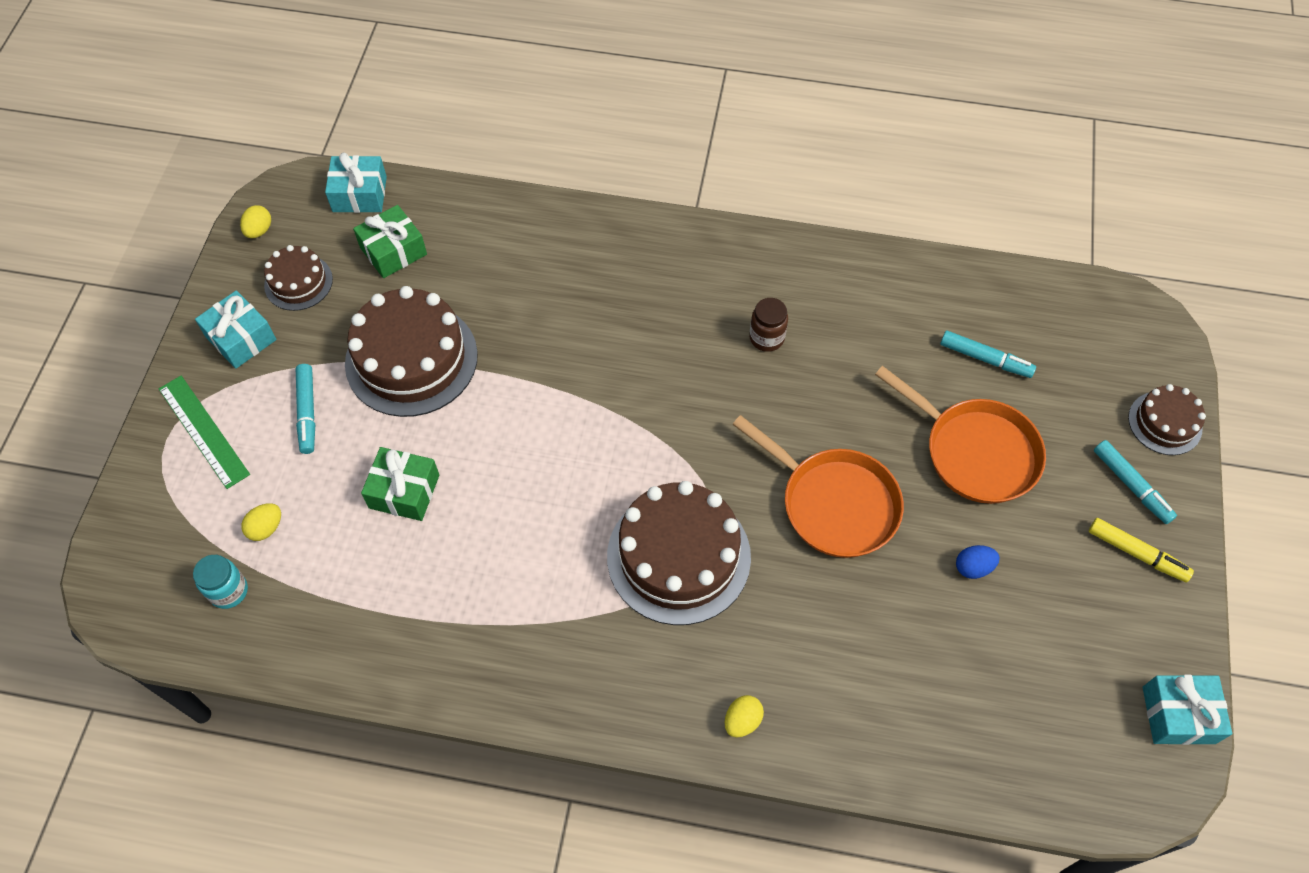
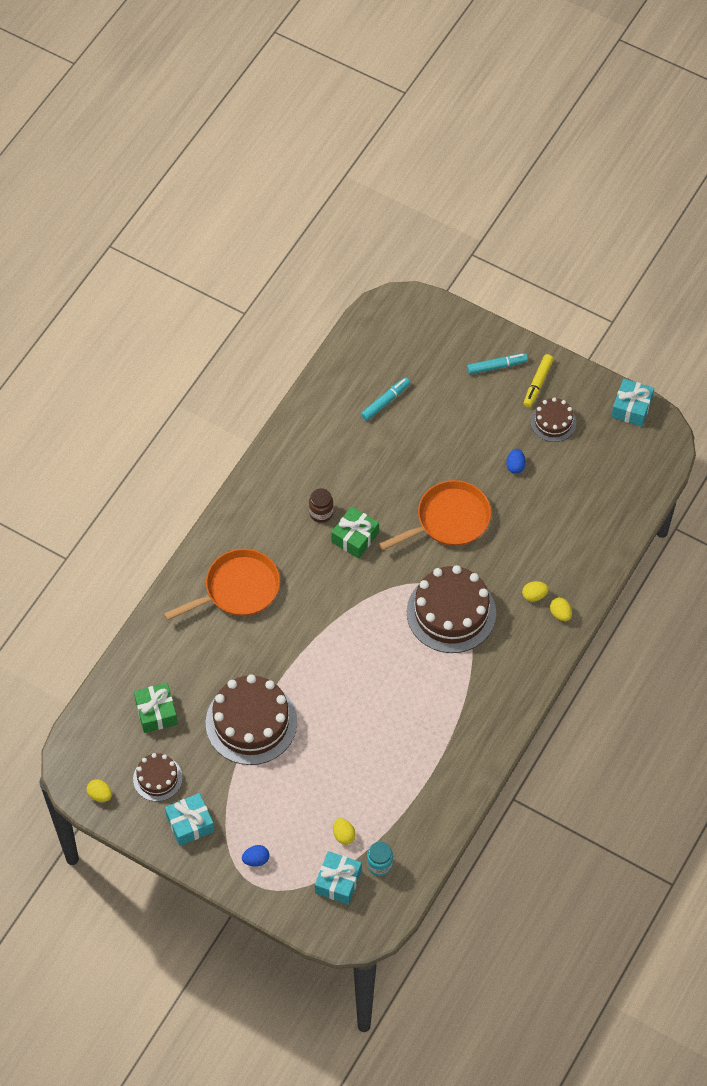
camera: 70 degrees left, 0 degrees up
green ruler [159,376,250,489] -> blue egg [242,845,270,867]
turquoise marker [296,364,315,454] -> none
turquoise gift [325,153,387,213] -> turquoise gift moved to [315,851,362,905]
green gift [361,447,439,521] -> green gift moved to [331,506,379,559]
orange pan [875,366,1046,504] -> orange pan moved to [164,549,280,621]
yellow marker [1089,518,1194,582] -> yellow marker turned 150 degrees clockwise [523,354,553,407]
brown cake [1128,384,1206,455] -> brown cake moved to [531,397,576,442]
none -> yellow egg [522,581,549,602]

